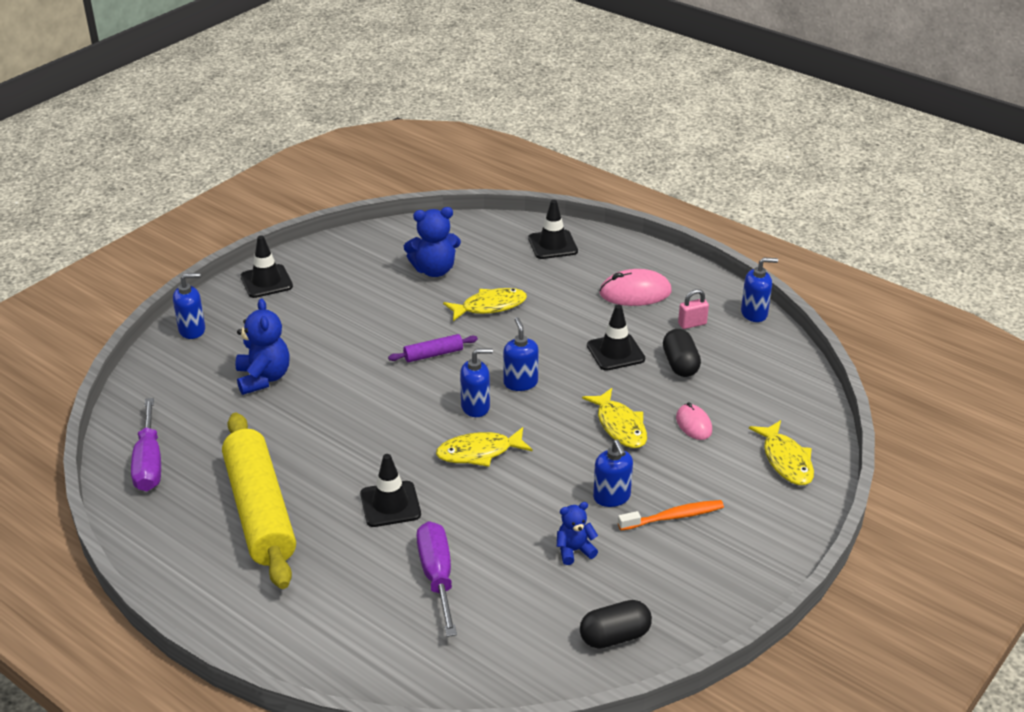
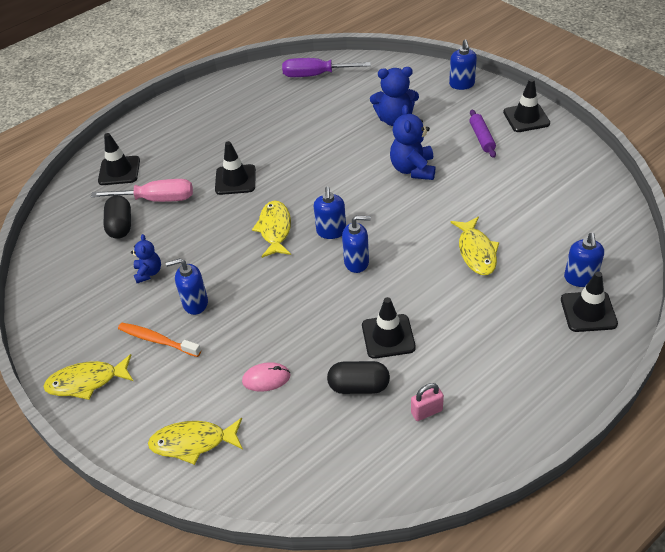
camera: 105 degrees right, 10 degrees up
yellow rolling pin [222,413,296,589] -> none
purple rolling pin [388,334,478,362] -> purple rolling pin moved to [469,110,496,158]
blue teddy bear [404,207,461,277] -> blue teddy bear moved to [390,105,435,180]
purple screwdriver [416,521,457,637] -> pink screwdriver [91,179,193,202]
black capsule [580,600,652,649] -> black capsule moved to [103,195,131,239]
yellow fish [582,388,647,448] -> yellow fish moved to [43,354,133,400]
pink mouse [599,269,672,306] -> none
orange toothbrush [618,500,724,531] -> orange toothbrush turned 120 degrees clockwise [118,323,201,357]
pink padlock [678,289,709,329] -> pink padlock turned 75 degrees clockwise [411,383,444,421]
blue soap dispenser [741,257,778,322] -> blue soap dispenser moved to [564,233,604,287]
none -> black traffic cone [98,133,140,185]

